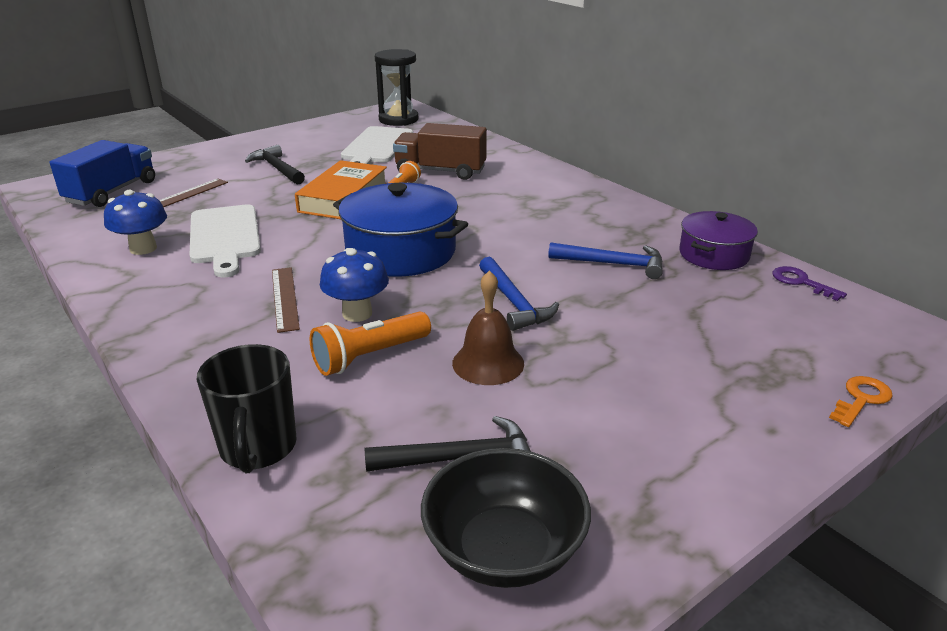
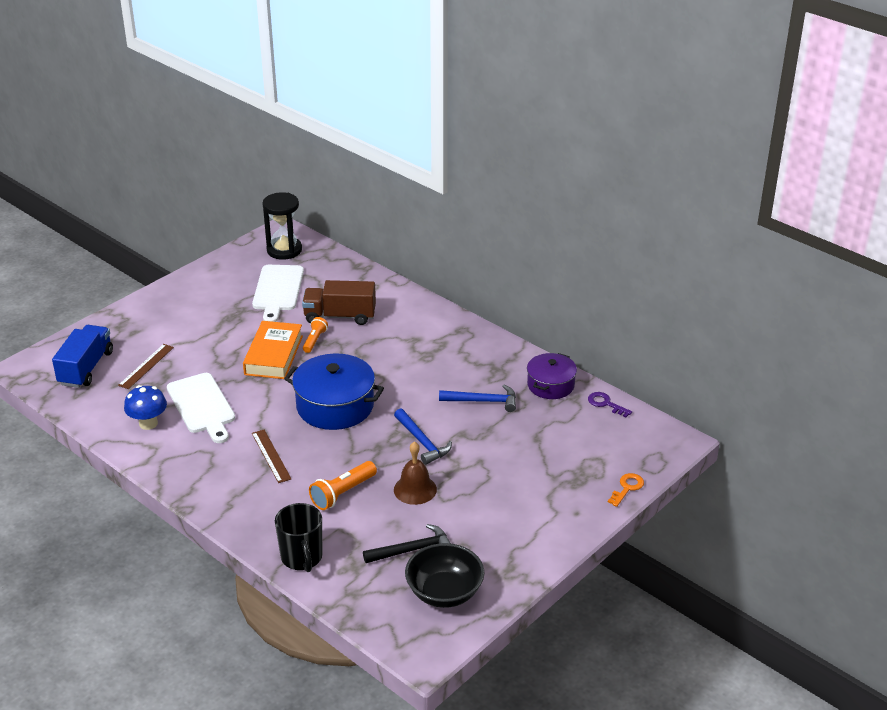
camera: 10 degrees left, 5 degrees up
black hammer [245,145,305,185] -> none
blue mushroom [320,248,389,322] -> none

